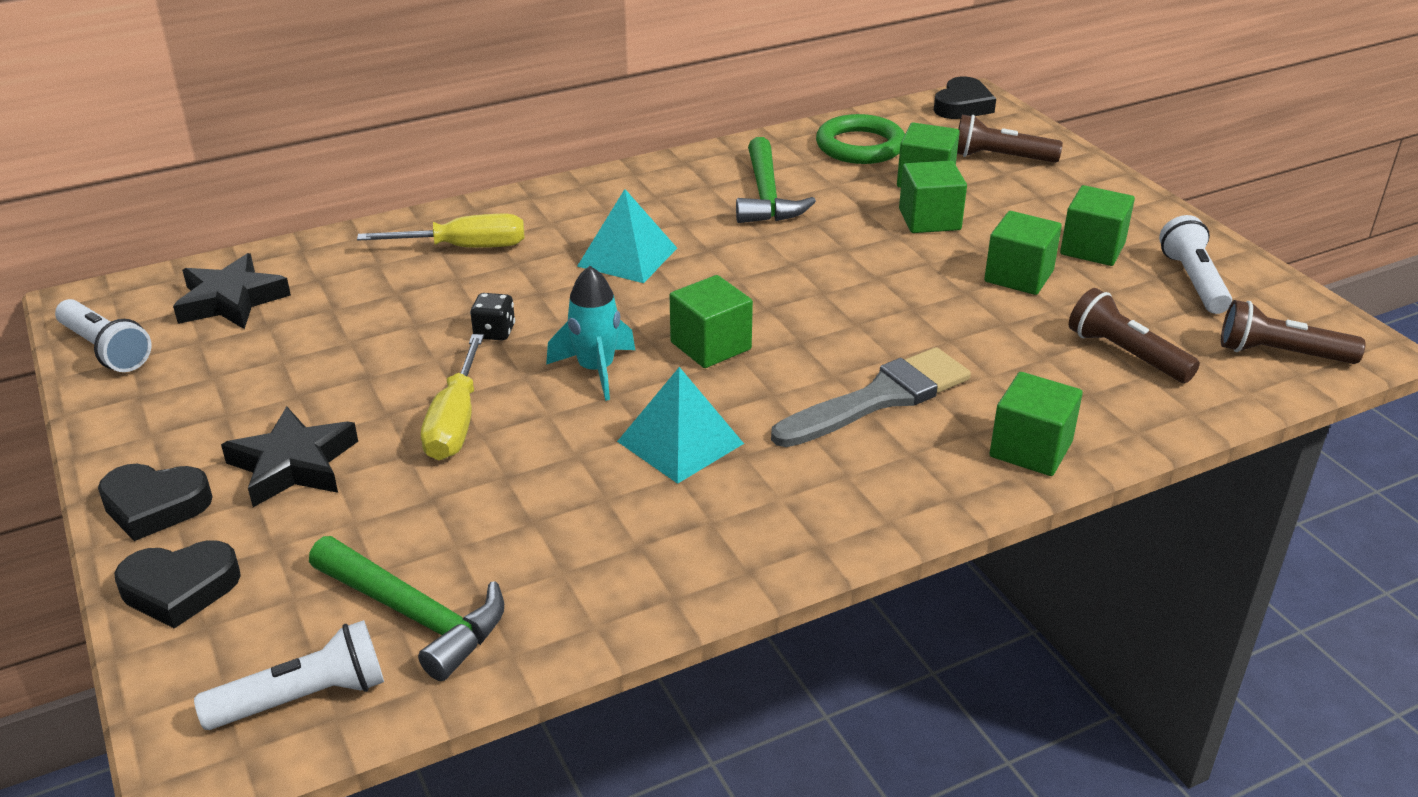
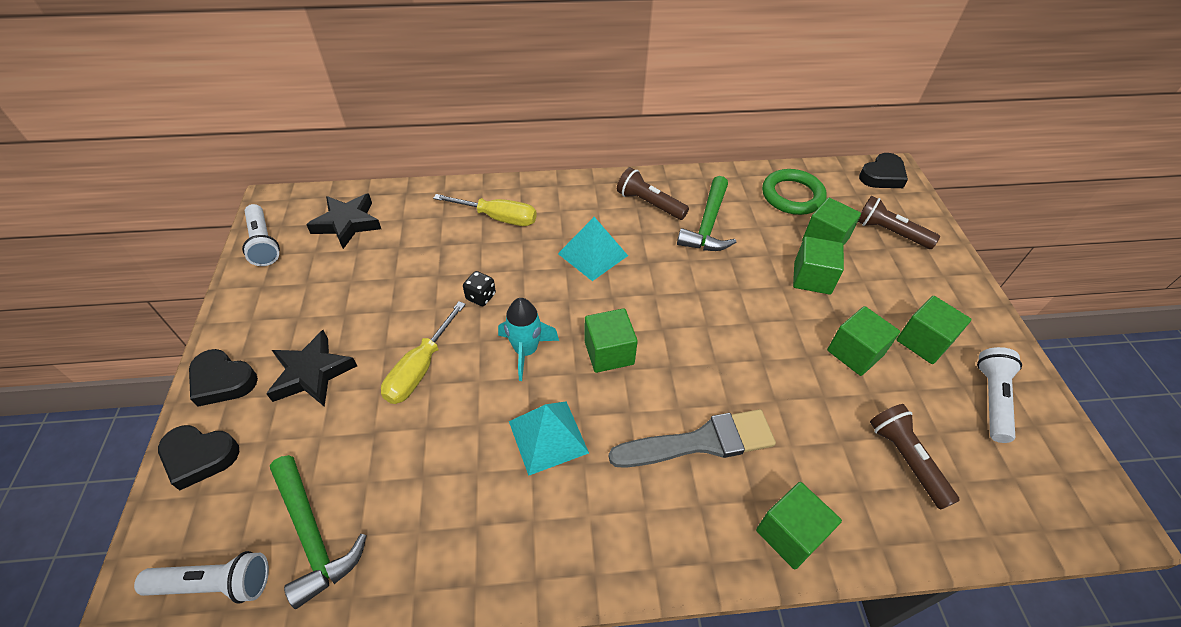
camera: 20 degrees right, 15 degrees up
brown flashlight [1221,300,1366,364] -> brown flashlight moved to [617,167,689,220]

